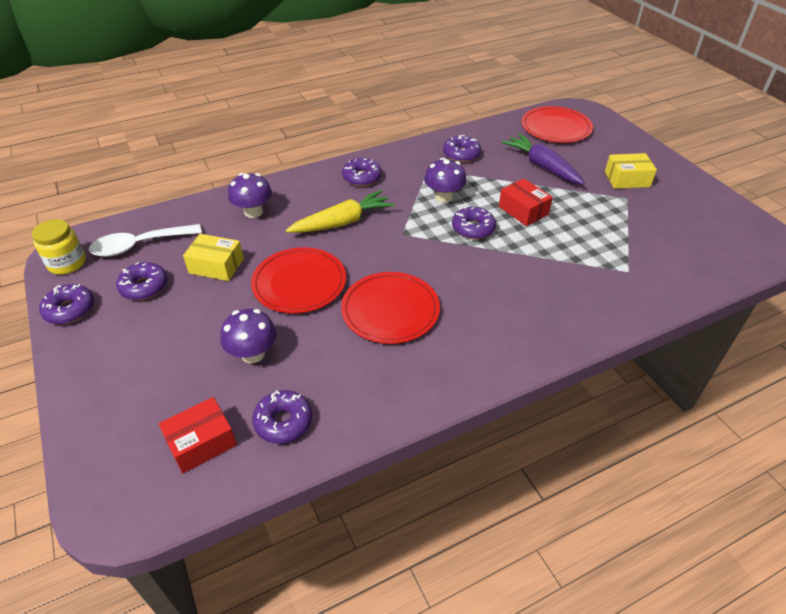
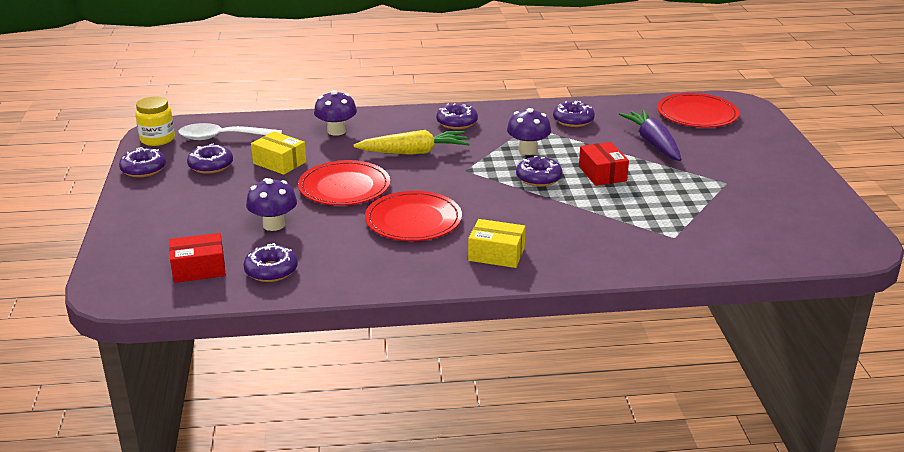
camera: 20 degrees right, 15 degrees down
yellow box [605,153,657,189] -> yellow box moved to [468,219,526,268]

